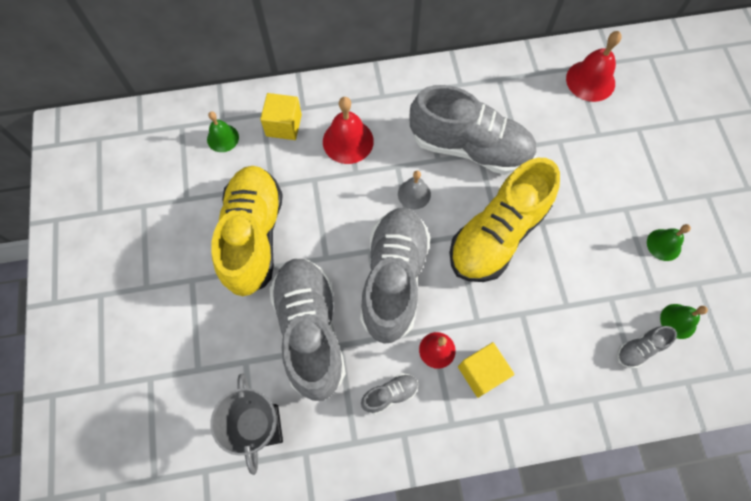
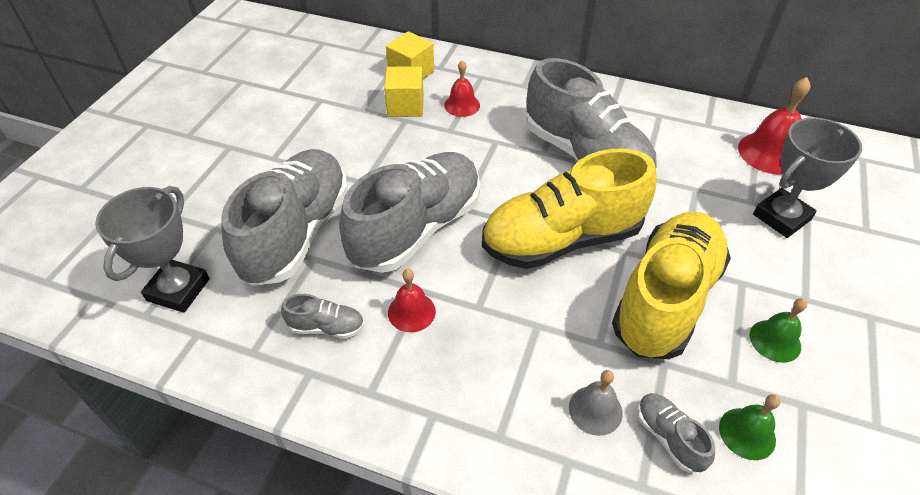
camera: 30 degrees right, 20 degrees down
green bell [207,111,239,152] -> none
yellow shoe [211,166,283,296] -> yellow shoe moved to [612,211,731,359]
red bell [323,97,374,164] -> red bell [444,60,480,117], size x0.63
grey bell [398,171,431,209] -> grey bell moved to [569,370,623,436]
yellow cube [458,342,515,398] -> yellow cube moved to [384,66,424,117]
grey shoe [617,326,677,369] -> grey shoe turned 60 degrees clockwise [637,393,715,473]
none -> grey trophy [753,117,862,238]

